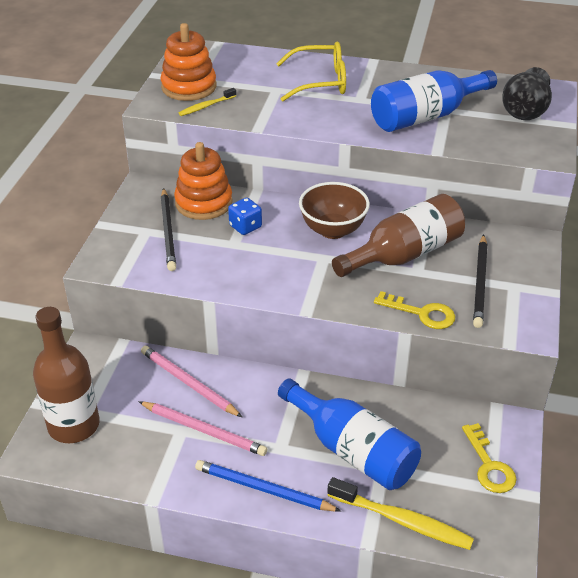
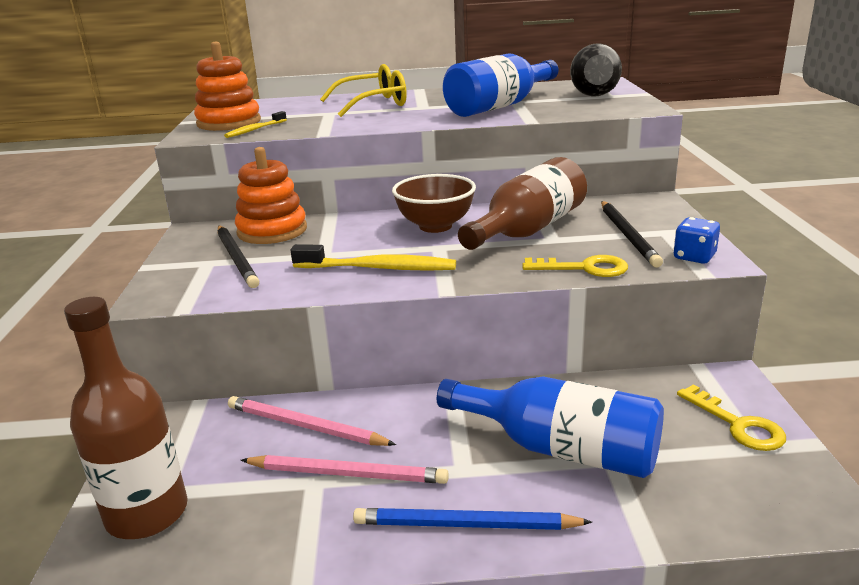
camera: 15 degrees left, 15 degrees down
blue dice [228,198,262,235] -> blue dice moved to [673,217,720,264]
yellow toothbrush [327,477,474,550] -> yellow toothbrush moved to [291,244,456,271]

